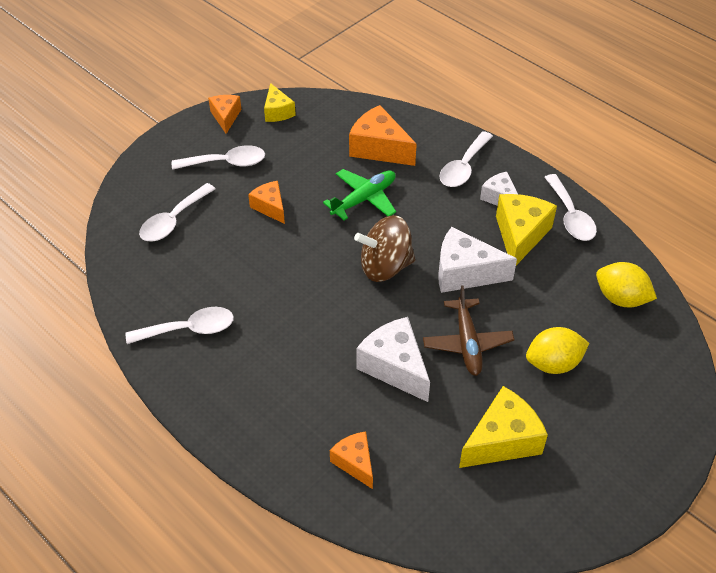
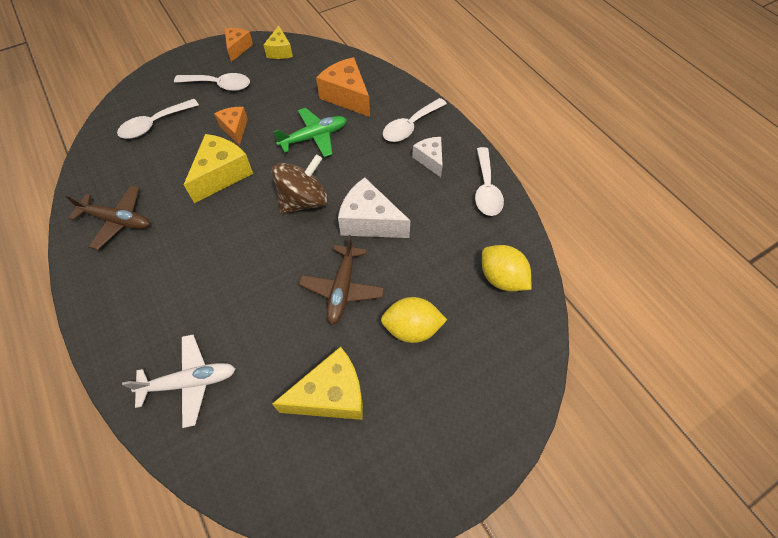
camera: 15 degrees right, 10 degrees up
white spoon [126,307,234,344] -> brown plane [65,185,150,250]
orange cheese [330,431,373,489] -> white plane [122,335,235,428]
brown spinning top [354,215,415,282] -> brown spinning top turned 135 degrees clockwise [272,154,328,214]
white cheese [357,317,430,402] -> none
yellow cheese [496,194,557,265] -> yellow cheese moved to [184,134,253,203]

